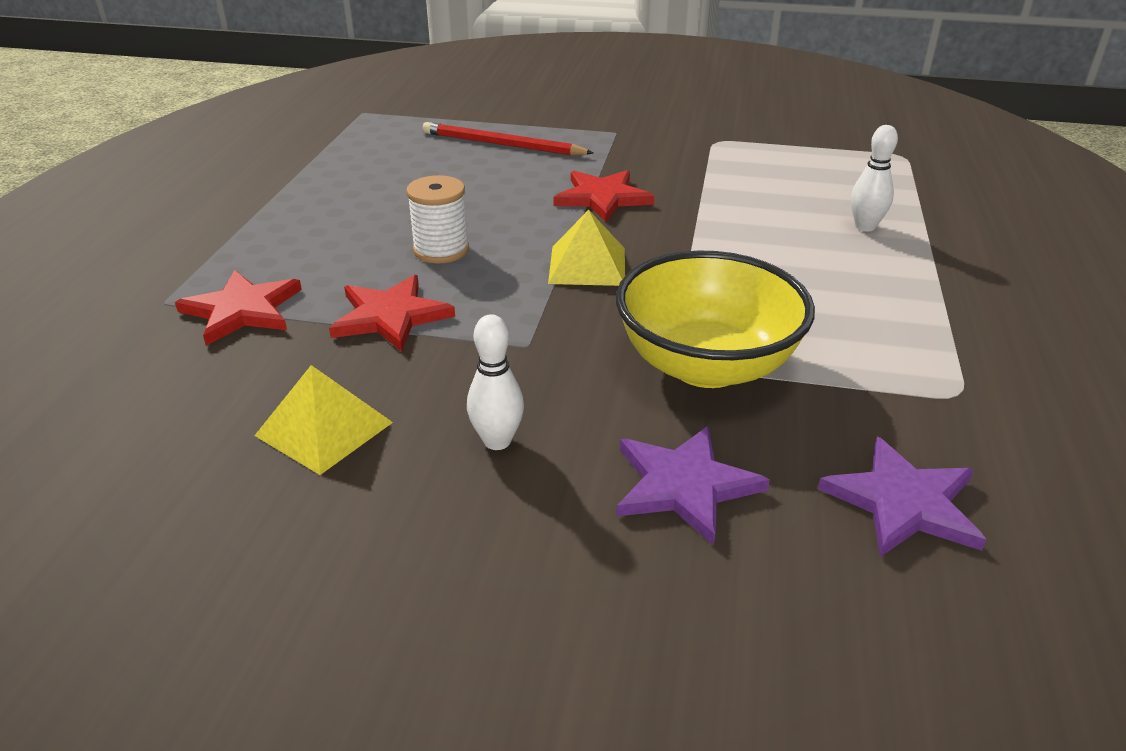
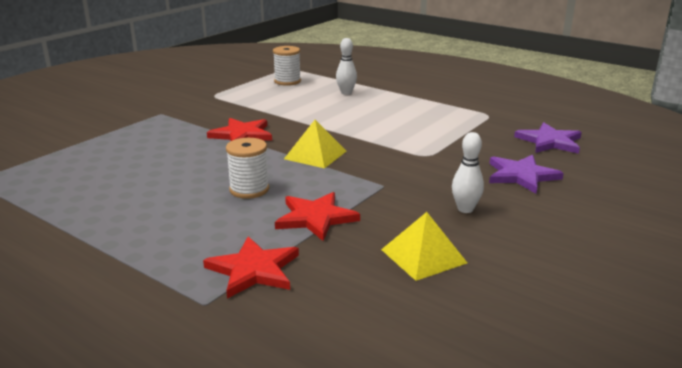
camera: 65 degrees left, 10 degrees down
red pencil [423,122,594,156] -> none
yellow bowl [616,251,815,388] -> none
none -> white spool [273,46,301,86]

